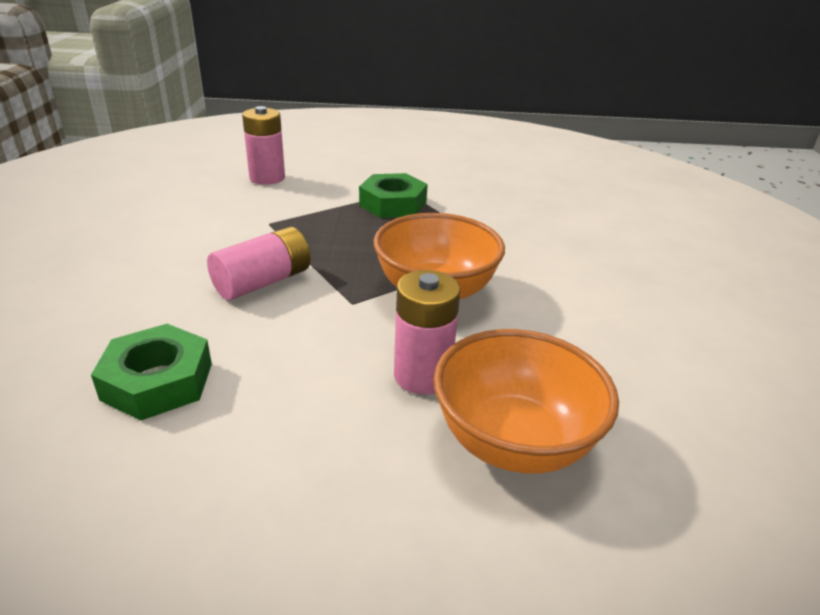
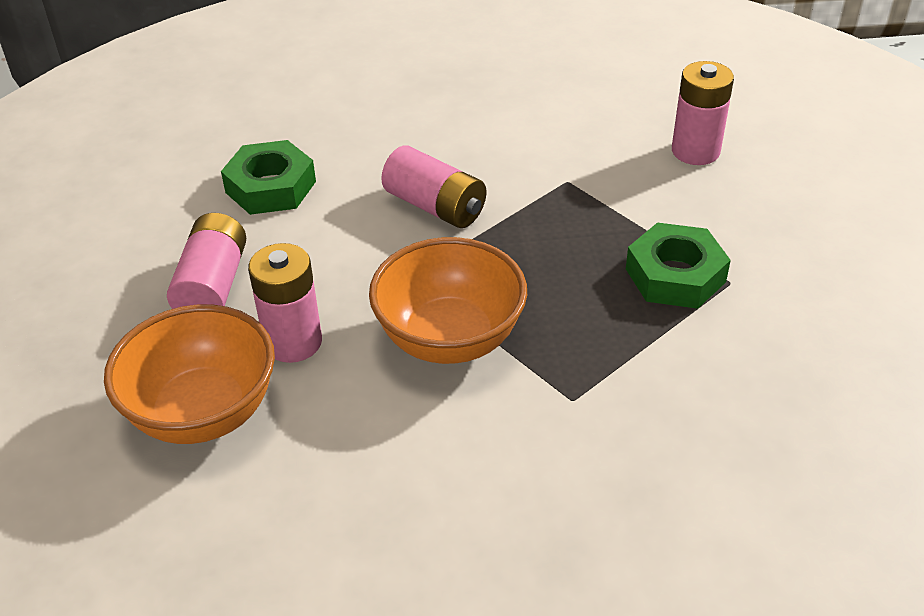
camera: 85 degrees right, 10 degrees up
none -> pink battery [167,213,246,309]

